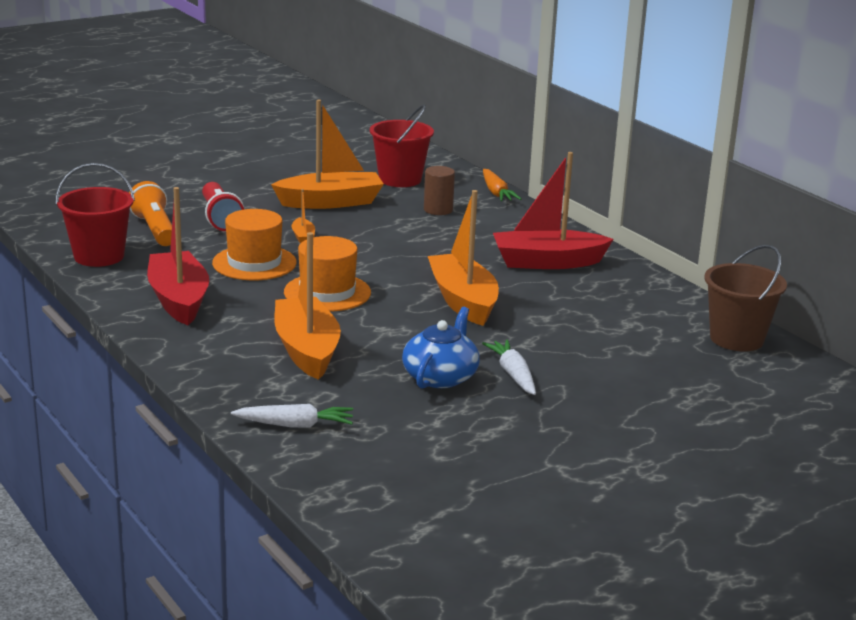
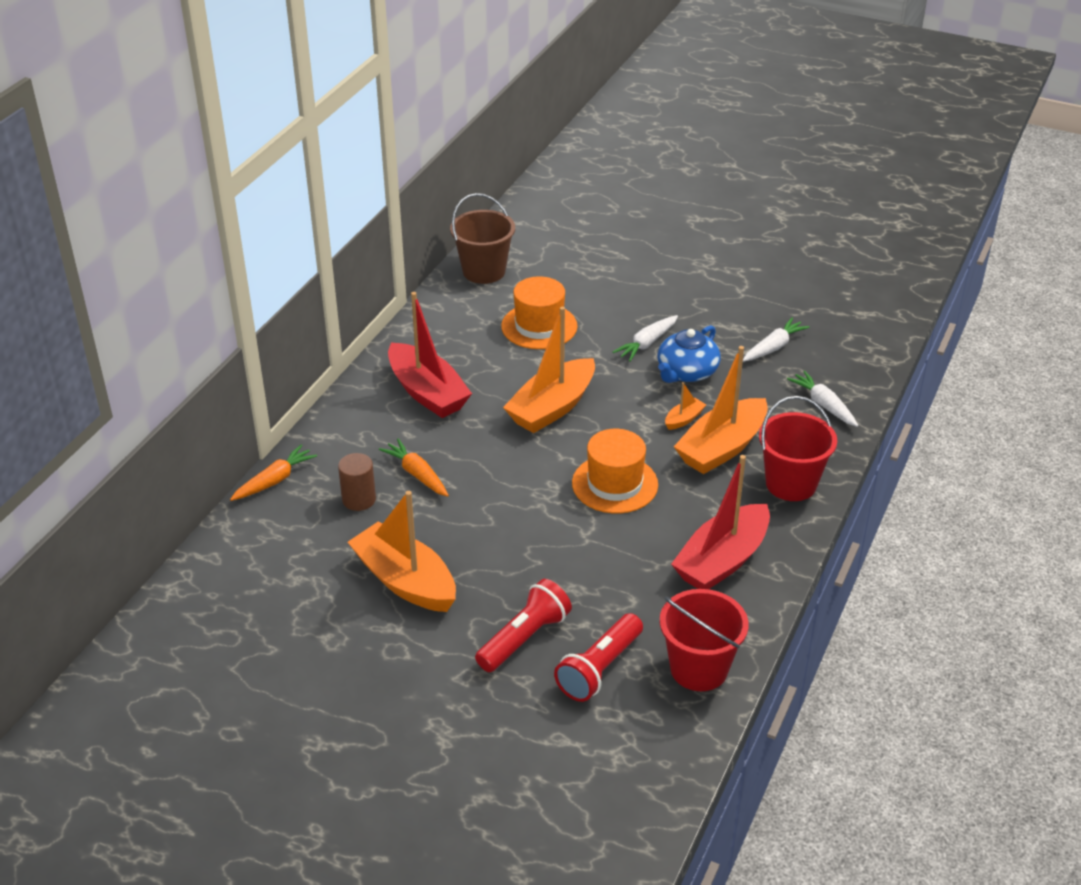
camera: 120 degrees left, 15 degrees up
orange flashlight [129,181,172,246] -> red flashlight [554,613,643,702]
orange hat [212,209,297,280] -> orange hat moved to [501,276,578,349]
orange boat [292,189,315,243] -> orange boat moved to [665,382,706,430]
red bucket [370,104,434,187] -> red bucket moved to [759,396,837,501]
blue teapot [402,307,480,389] -> blue teapot turned 45 degrees counterclockwise [658,325,721,383]
none -> orange carrot [379,438,449,497]
none -> white carrot [743,317,809,362]

